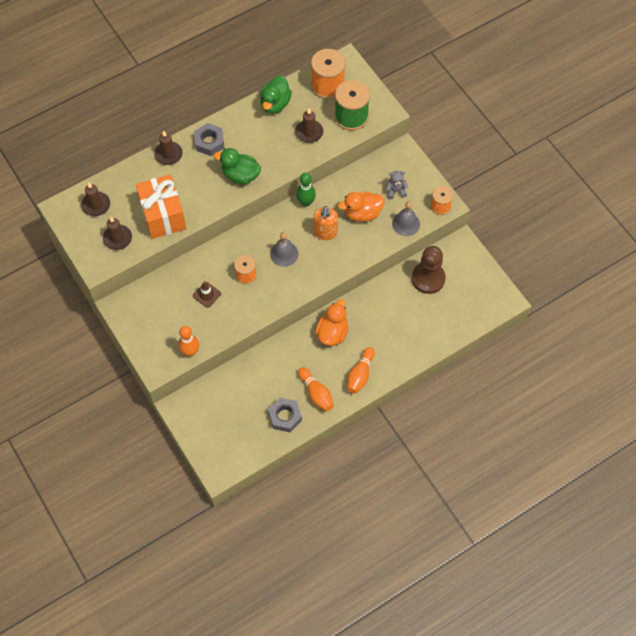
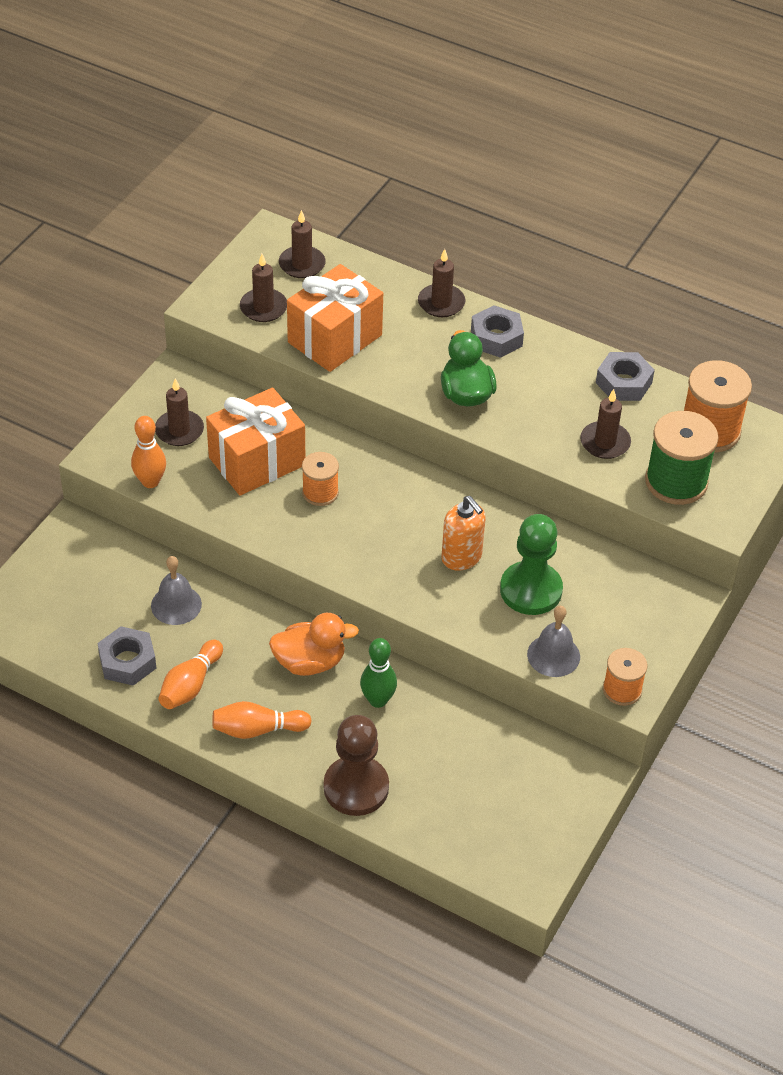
camera: 60 degrees right, 15 degrees down
brown traffic cone [193,281,221,308] -> orange gift [206,387,305,495]
green duck [260,75,292,114] -> grey nut [596,352,655,401]
grey bell [270,232,299,267] -> grey bell moved to [151,556,202,625]
green bowling pin [296,173,316,207] -> green bowling pin moved to [360,638,397,708]
orange soap dispenser [313,206,338,240] -> orange soap dispenser turned 105 degrees counterclockwise [442,496,485,571]
orange duck [338,192,384,222] -> green pawn [500,514,563,615]
grey teddy bear [386,171,408,199] -> none
brown pawn [412,246,446,294] -> brown pawn moved to [324,715,389,816]
none -> brown candle [155,378,204,446]

